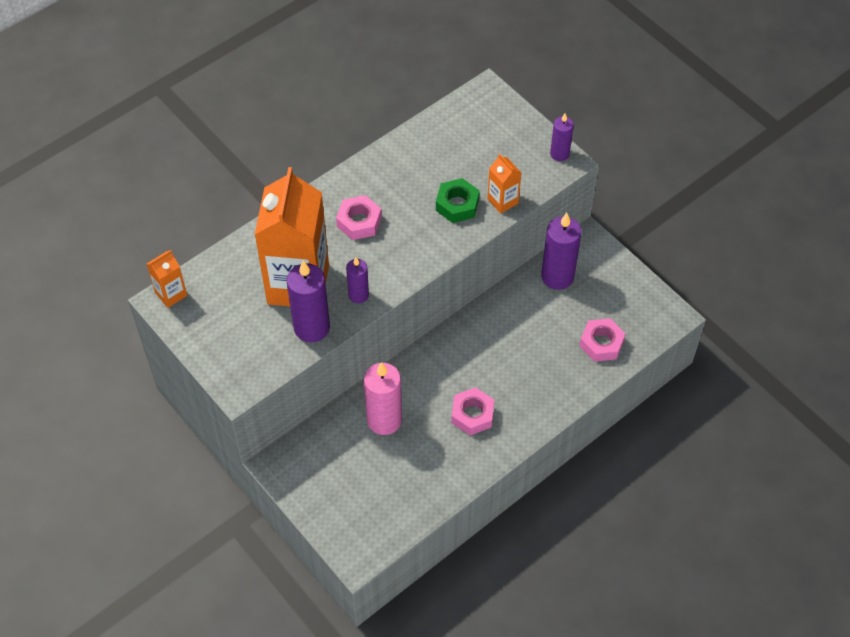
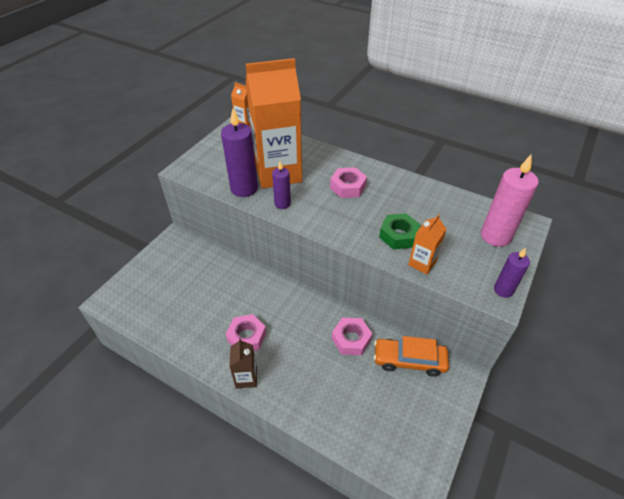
camera: 70 degrees right, 10 degrees down
pink candle [364,362,402,435] -> pink candle moved to [481,154,539,247]
purple candle [541,213,582,290] -> orange car [374,336,449,377]
pink nut [580,318,626,362] -> pink nut moved to [332,318,372,355]
none -> brown carton [229,338,257,388]

